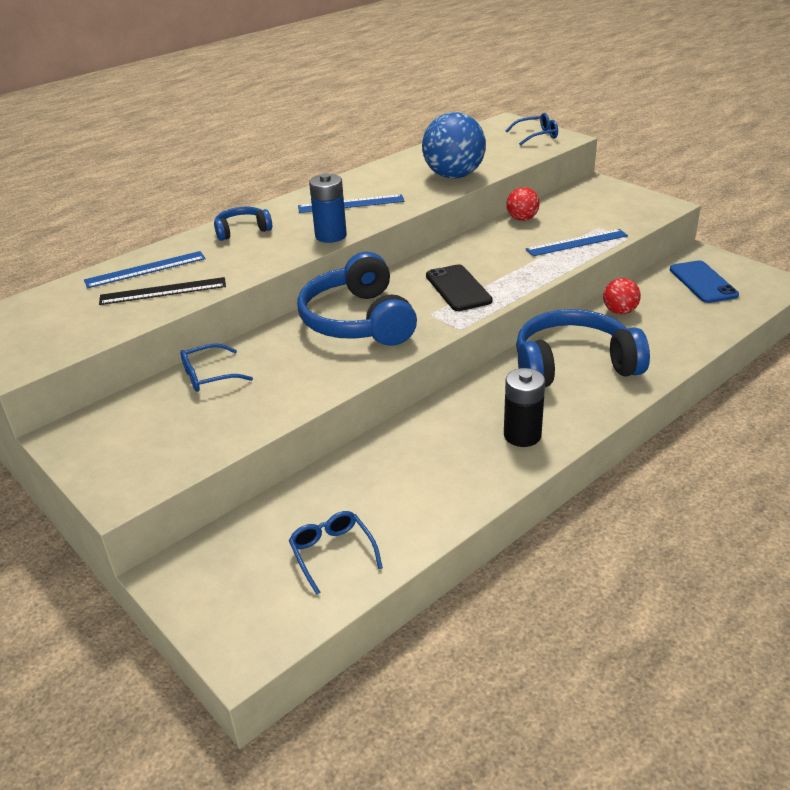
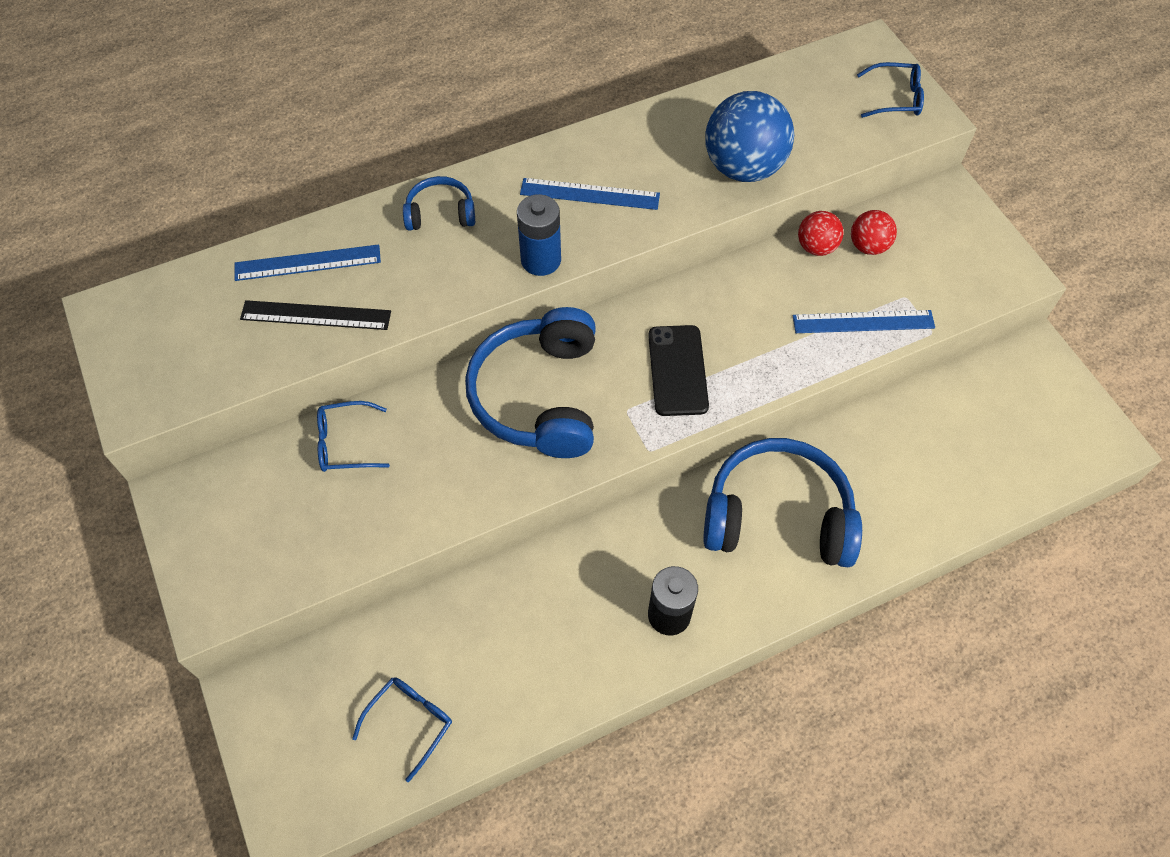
camera: 15 degrees right, 25 degrees up
blue glasses [289,511,383,595] -> blue glasses turned 45 degrees clockwise [352,677,452,782]
red ball [603,278,641,314] -> red ball moved to [851,210,897,255]
blue phone [670,260,739,303] -> none

